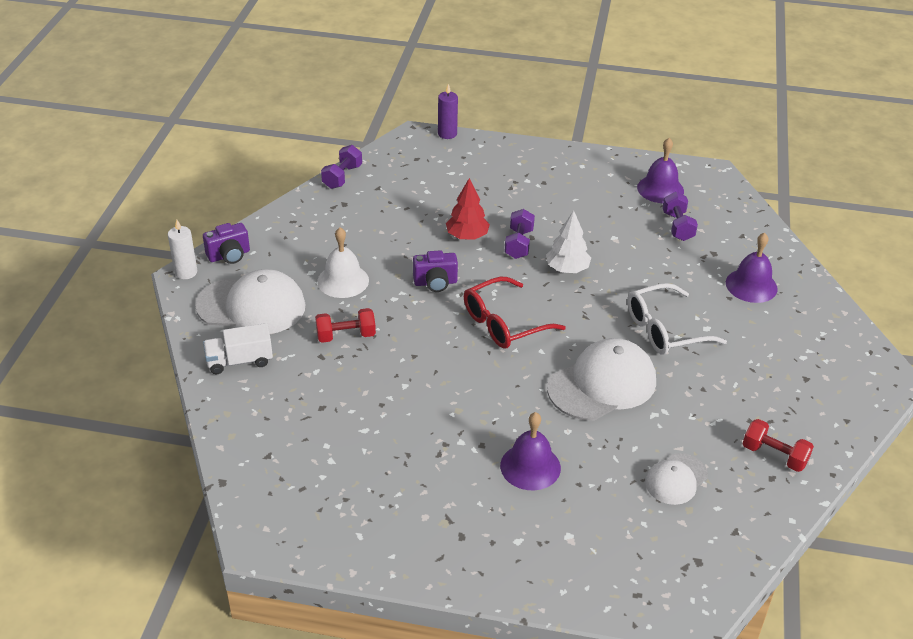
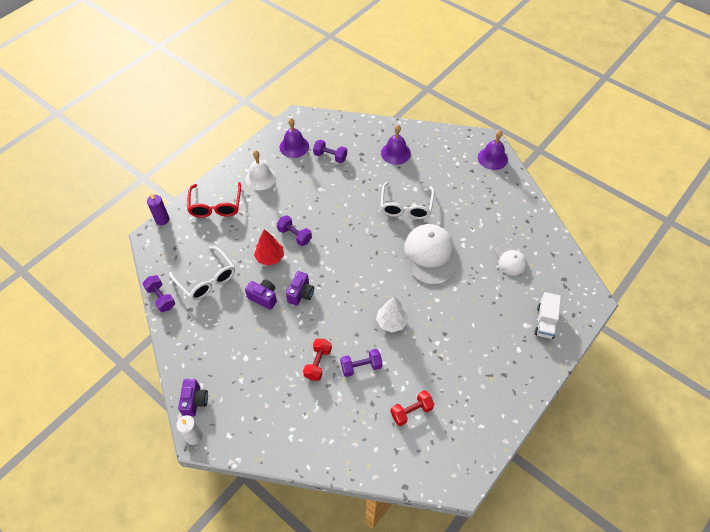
camera: 60 degrees left, 15 degrees up
white cap [195,269,305,334] -> none
white truck [203,323,273,374] -> white truck moved to [534,292,561,339]
white bell [317,227,369,298] -> white bell moved to [245,150,276,190]
red glasses [464,277,566,349] -> red glasses moved to [187,182,241,218]
purple bell [500,412,561,490] -> purple bell moved to [478,130,508,170]
white tree [546,211,591,273] -> white tree moved to [376,297,408,333]
red dumbbell [743,419,814,472] -> red dumbbell moved to [391,390,434,426]
none -> white glasses [169,246,235,301]
none -> purple camera [245,280,277,310]
none -> purple dumbbell [340,349,383,377]

